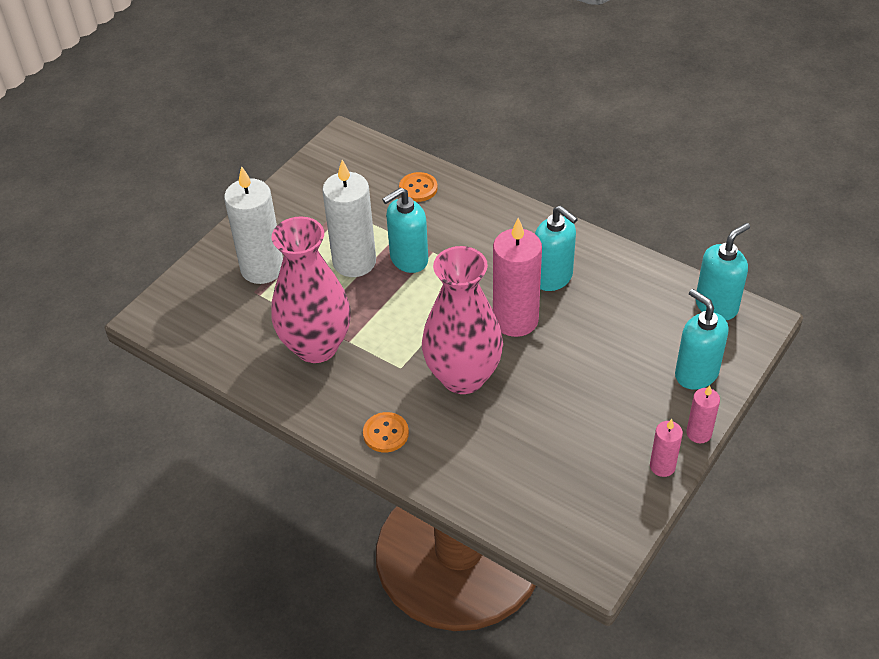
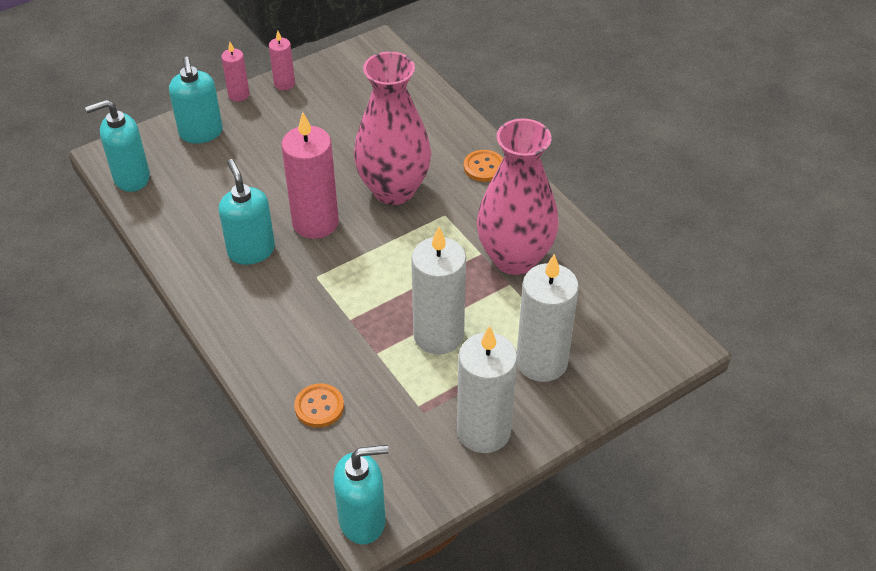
camera: 160 degrees left, 0 degrees up
turquoise soap dispenser [382,187,428,273] -> turquoise soap dispenser moved to [333,445,389,545]
none -> white candle [457,326,517,453]

